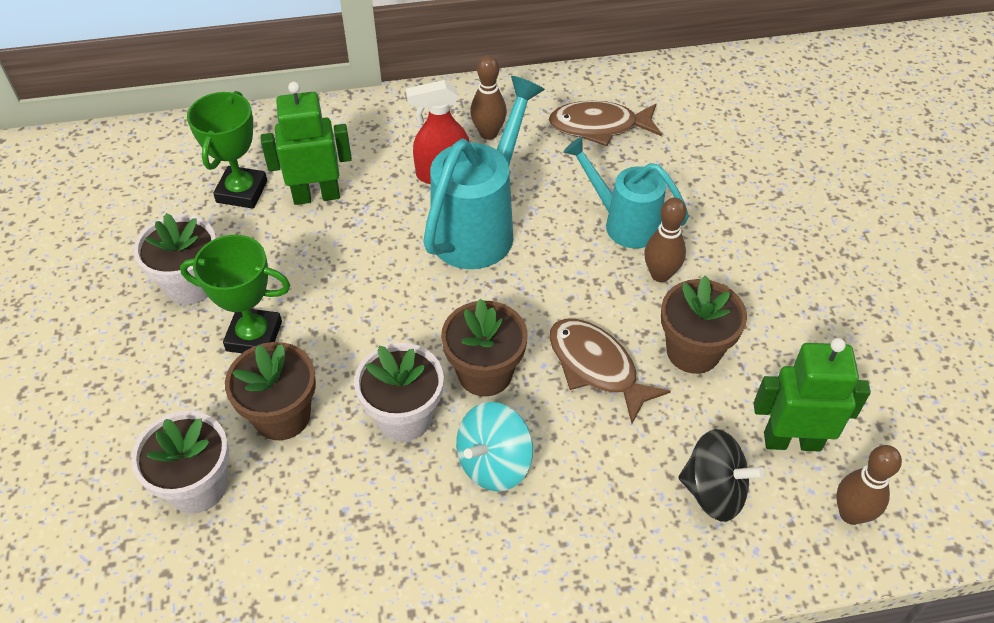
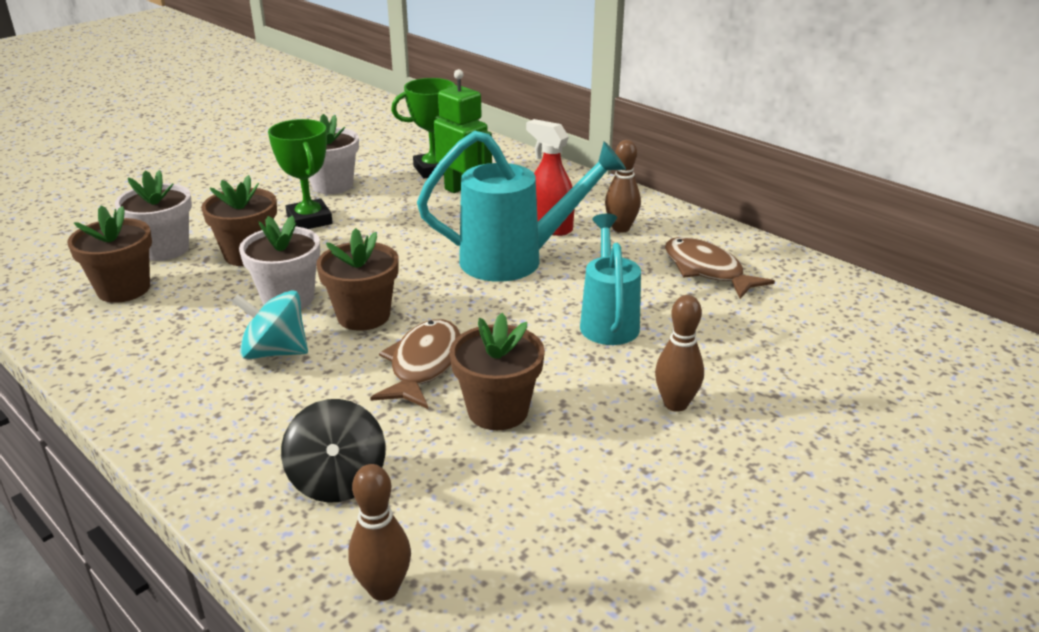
camera: 55 degrees right, 20 degrees down
brown bowling pin [644,198,687,282] -> brown bowling pin moved to [655,295,704,412]
green robot [754,338,871,452] -> none
none -> brown flower pot [67,205,152,303]

